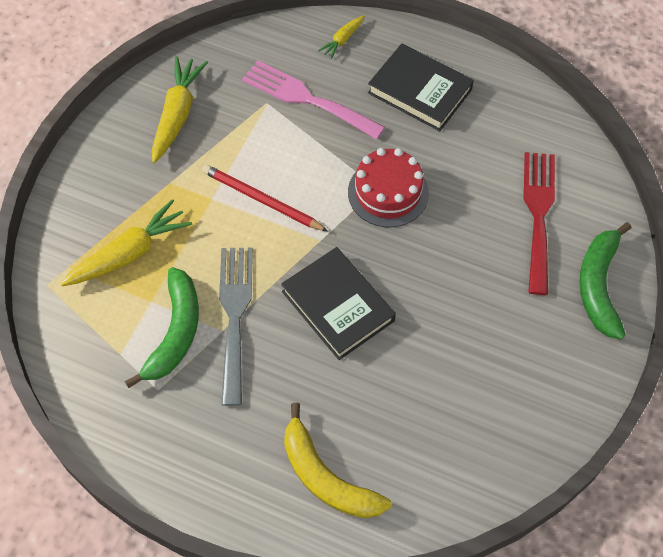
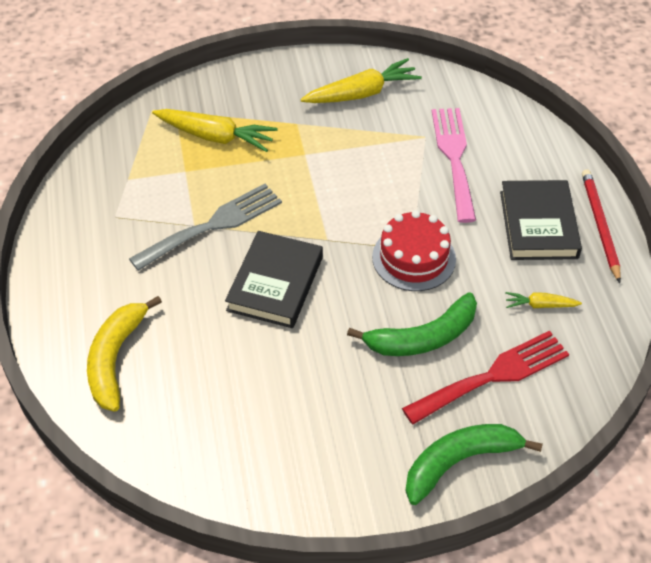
camera: 55 degrees right, 10 degrees down
green banana [125,267,199,388] -> green banana moved to [347,292,477,356]
red pencil [202,165,328,231] -> red pencil moved to [582,169,621,283]
yellow carrot [318,15,365,59] -> yellow carrot moved to [505,292,582,308]

